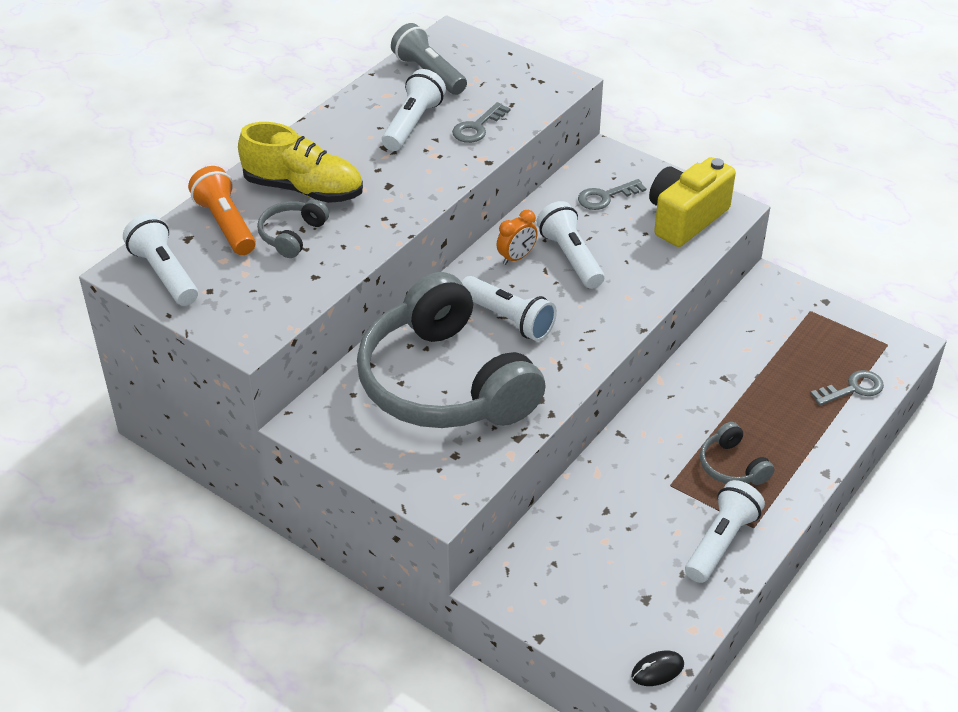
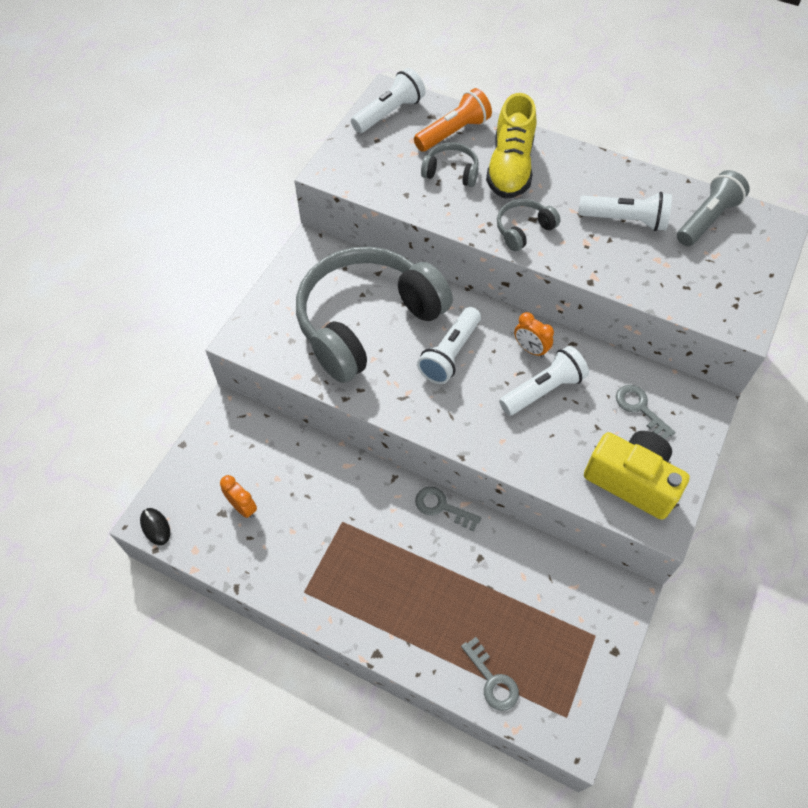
camera: 80 degrees right, 15 degrees up
grey key [452,102,510,143] -> grey key moved to [415,487,481,532]
white flashlight [685,480,765,583] -> none
grey headphones [700,422,774,485] -> grey headphones moved to [497,199,560,251]
none -> orange clock [220,475,257,518]

